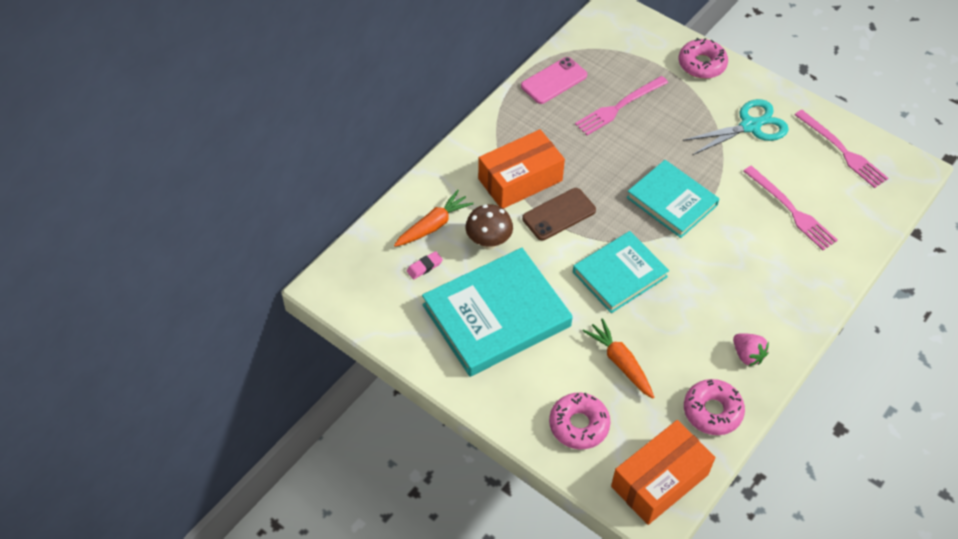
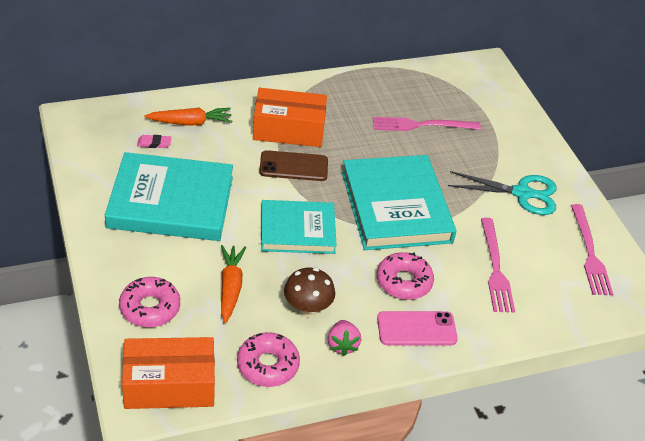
camera: 30 degrees right, 10 degrees down
brown mushroom [465,204,513,250] -> brown mushroom moved to [284,268,335,317]
pink phone [521,57,587,104] -> pink phone moved to [377,311,458,345]
turquoise book [626,160,719,238] -> turquoise book [342,155,457,250], size x1.55
pink donut [679,38,728,79] -> pink donut moved to [377,252,434,300]

